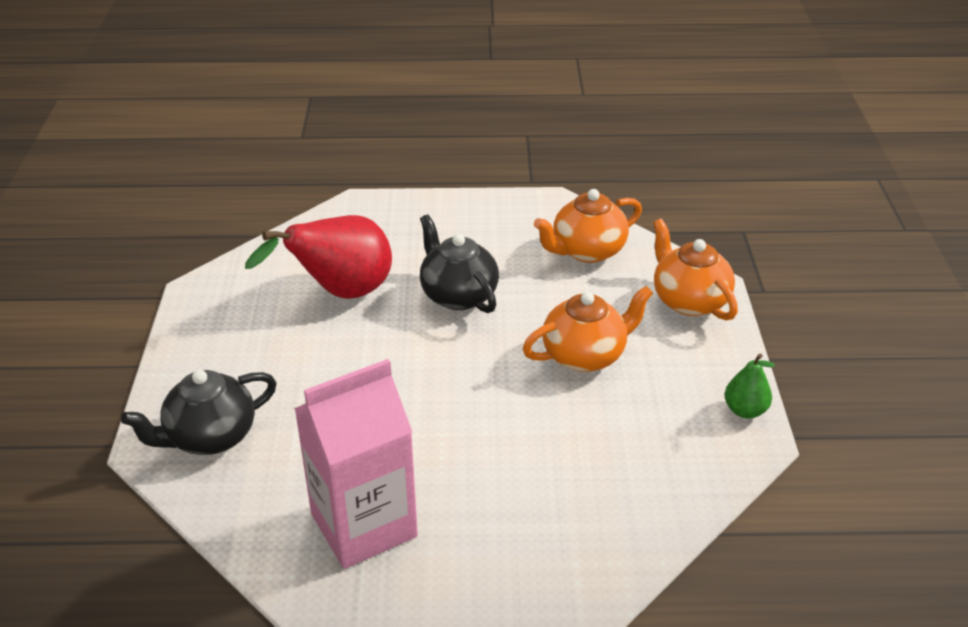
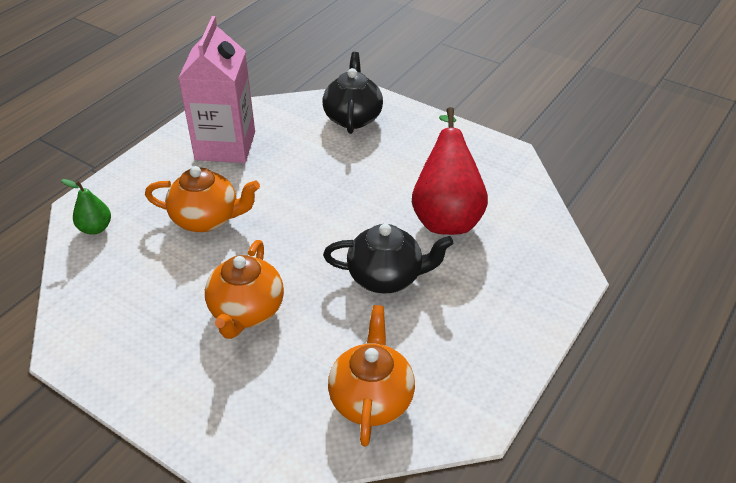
camera: 125 degrees right, 5 degrees up
orange teapot [653,219,738,321] -> orange teapot moved to [145,166,260,232]
green pear [725,354,775,419] -> green pear moved to [61,179,111,235]

